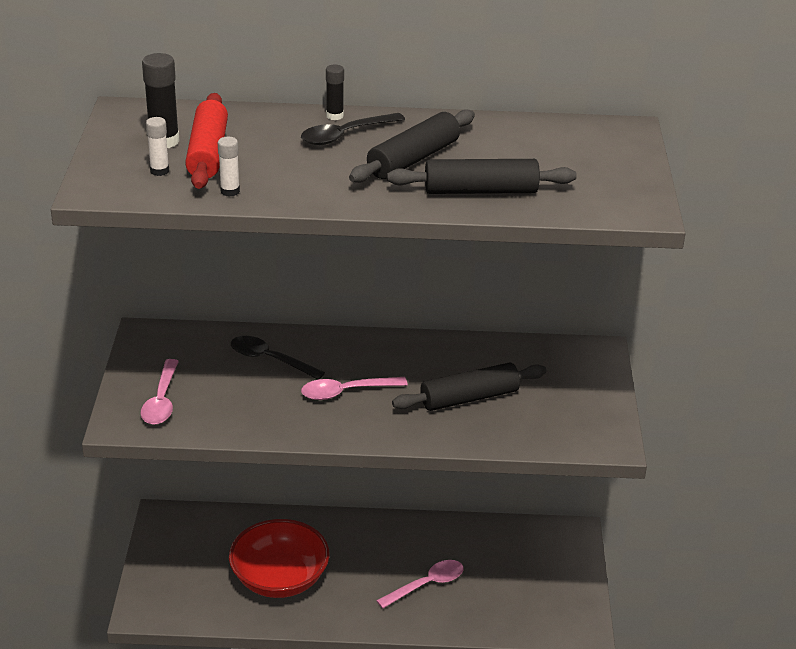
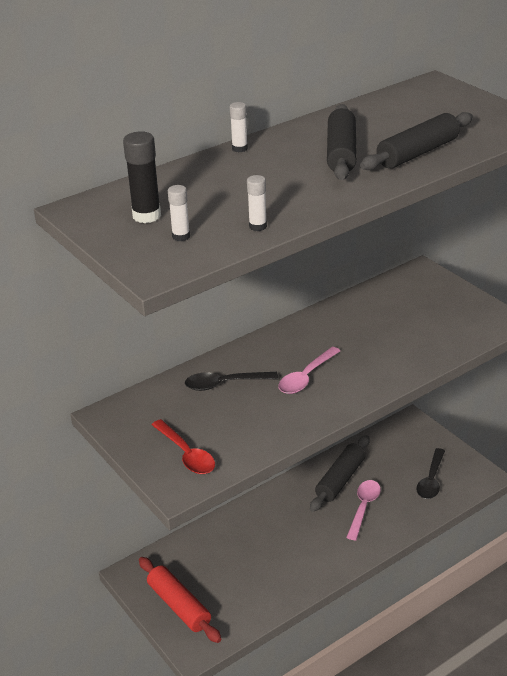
camera: 35 degrees left, 0 degrees up
pink spoon [140,359,179,425] -> red spoon [152,419,215,474]
red rolling pin [185,93,228,189] -> red rolling pin moved to [139,557,221,643]
red bowl [229,519,329,598] -> none
black spoon [301,113,405,145] -> black spoon moved to [416,448,445,499]
black glue stick [326,65,344,120] -> white glue stick [230,102,248,152]
black rolling pin [392,363,546,411] -> black rolling pin moved to [310,435,370,512]

